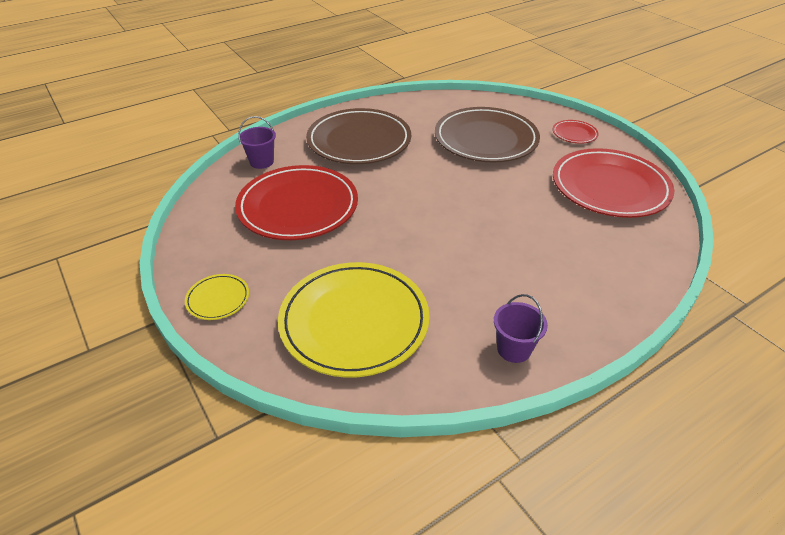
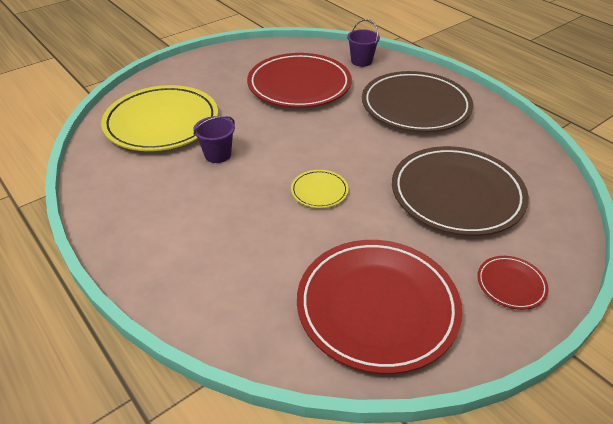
camera: 85 degrees right, 0 degrees up
yellow plate [185,274,249,320] -> yellow plate moved to [291,170,349,208]
purple bucket [494,294,548,363] -> purple bucket moved to [193,116,235,163]

